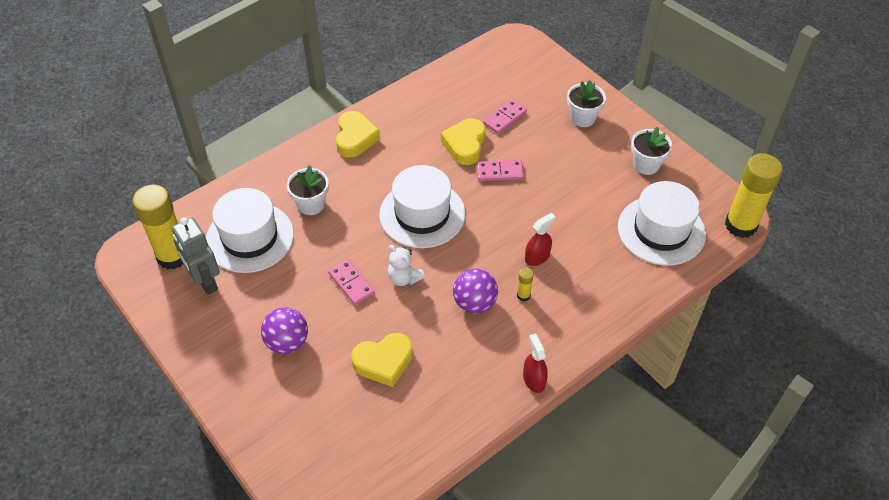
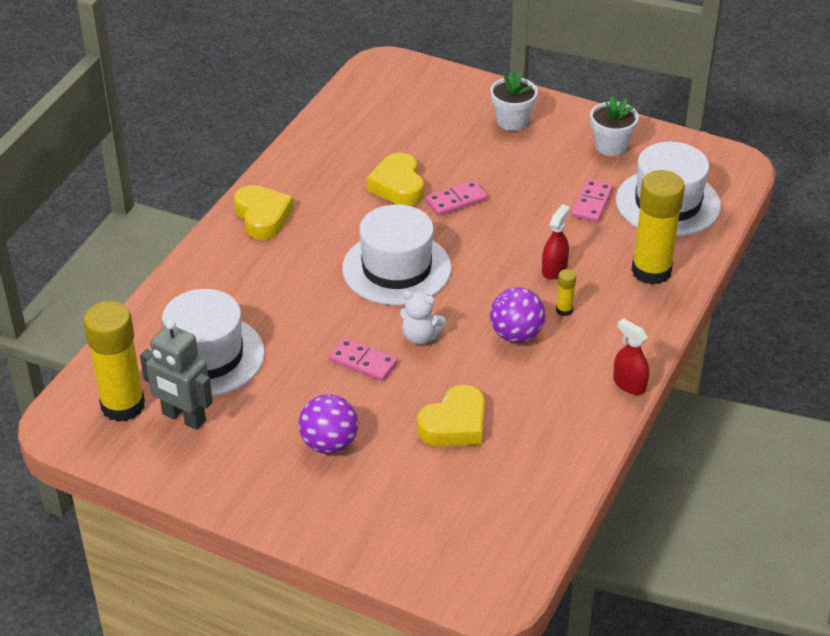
camera: 25 degrees left, 10 degrees down
white flower pot [287,165,329,215] -> none
pink domino [483,99,527,134] -> pink domino moved to [571,179,613,222]
yellow glue stick [725,153,783,238] -> yellow glue stick moved to [631,170,685,285]

